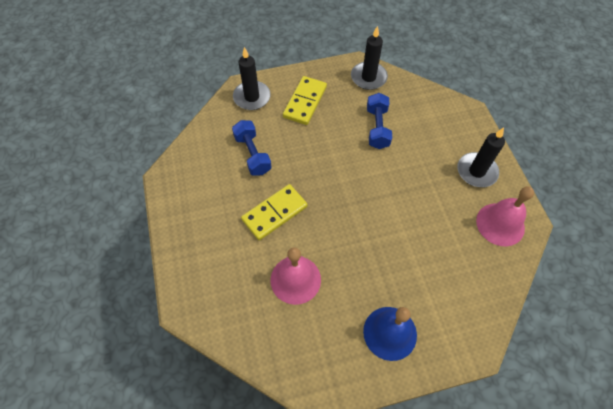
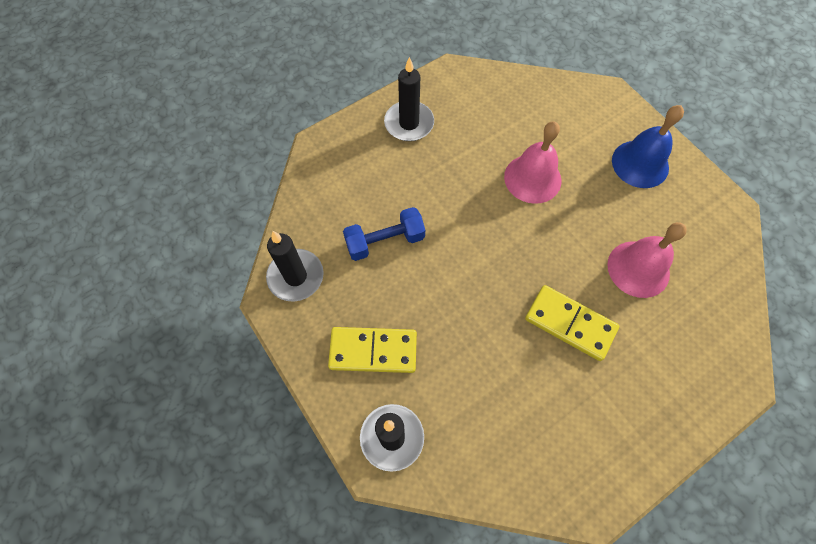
camera: 110 degrees left, 5 degrees up
blue dumbbell [232,120,272,176] -> none
pink bell [476,186,534,246] -> pink bell moved to [504,121,562,204]

